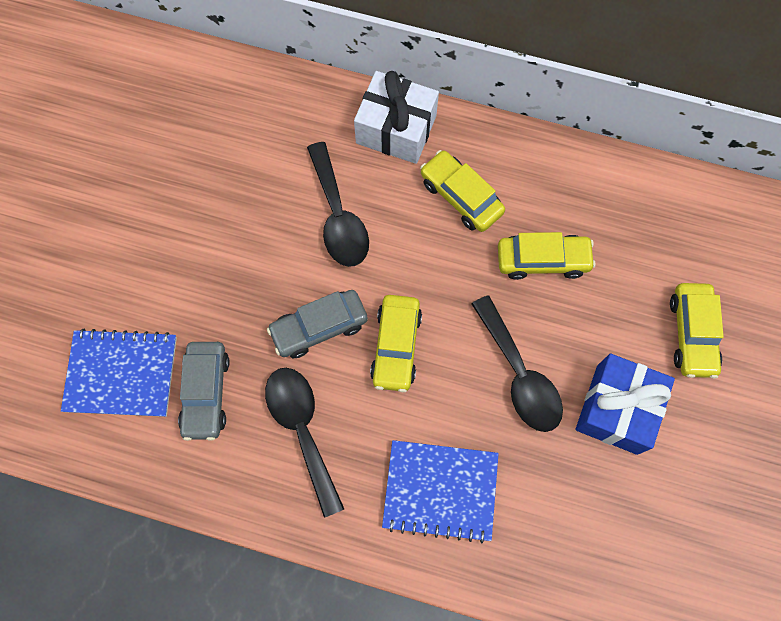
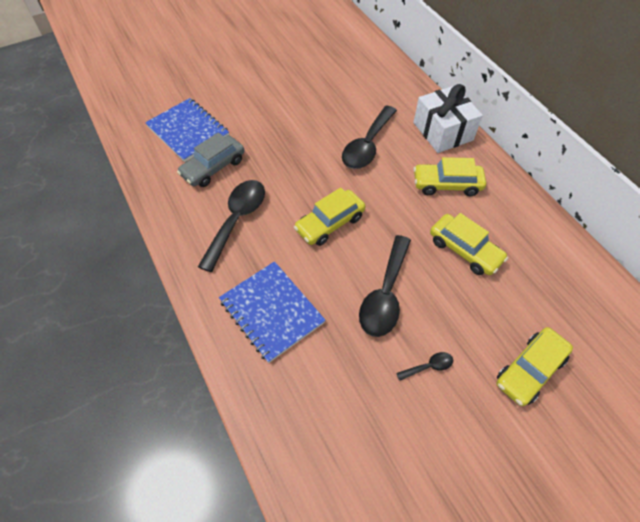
camera: 45 degrees right, 15 degrees down
grey car [267,290,368,358] -> none
yellow car [420,150,505,232] -> yellow car turned 90 degrees counterclockwise [413,157,486,196]
blue gift [576,354,675,455] -> black spoon [396,352,453,381]

